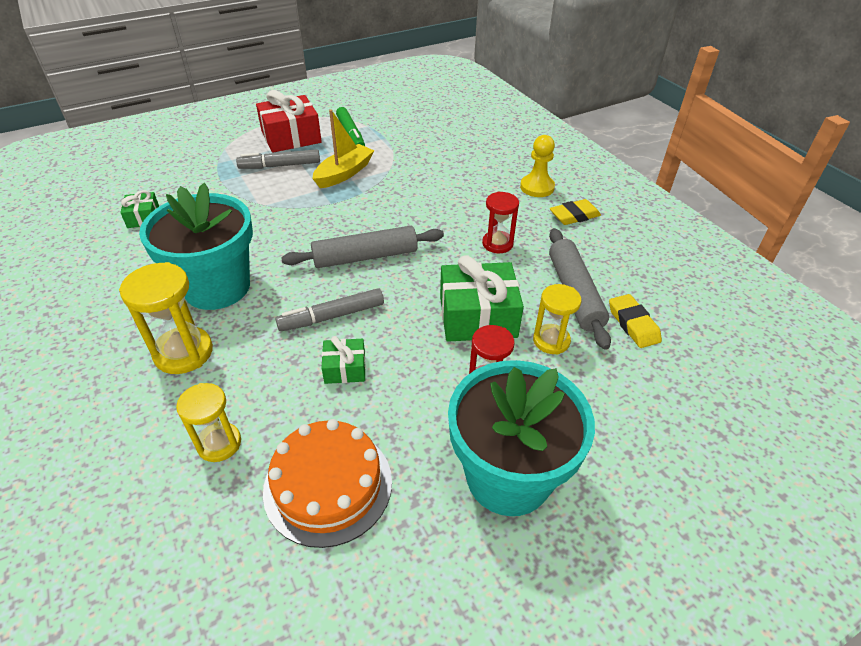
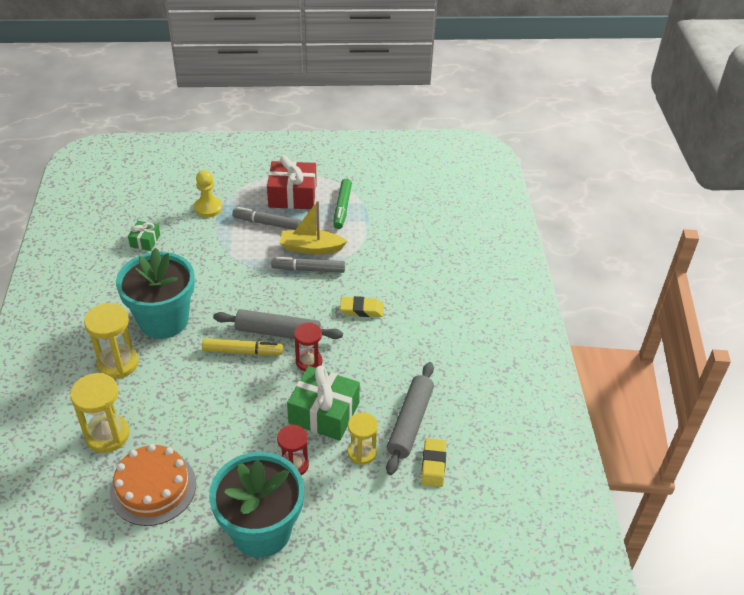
camera: 25 degrees right, 0 degrees up
yellow hourglass [176,383,241,462] -> yellow hourglass [70,373,129,453], size x1.51
grey marker [275,288,384,331] -> grey marker moved to [271,257,345,273]
yellow boat [312,110,374,188] -> yellow boat turned 150 degrees counterclockwise [280,201,347,254]
green gift [321,336,366,384] -> none
red hourglass [482,191,519,253] -> red hourglass moved to [294,323,323,371]
yellow pawn [520,135,555,197] -> yellow pawn moved to [194,170,223,217]
yellow eraser [550,199,601,225] -> yellow eraser moved to [340,296,384,317]
none -> yellow marker [202,338,283,355]

